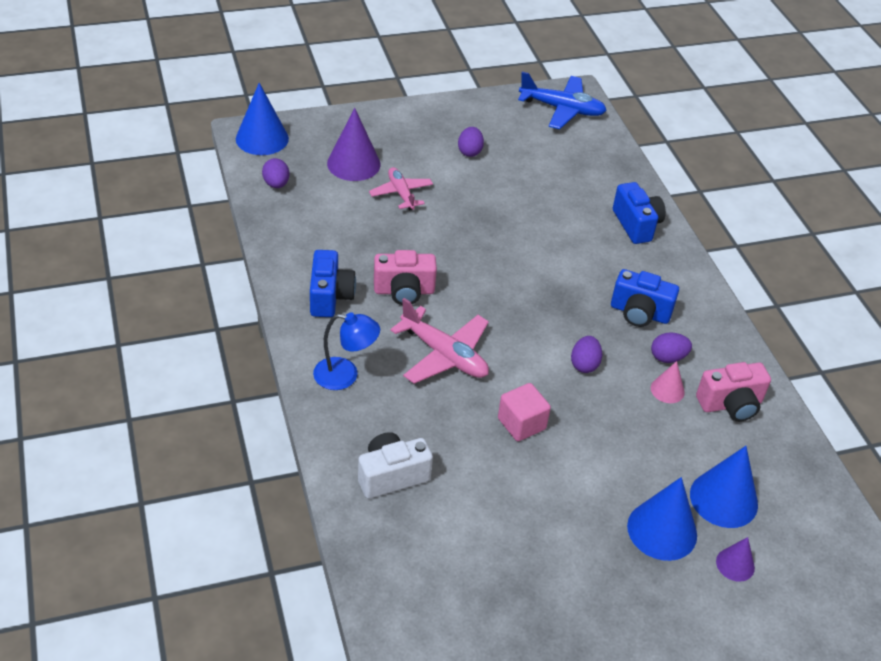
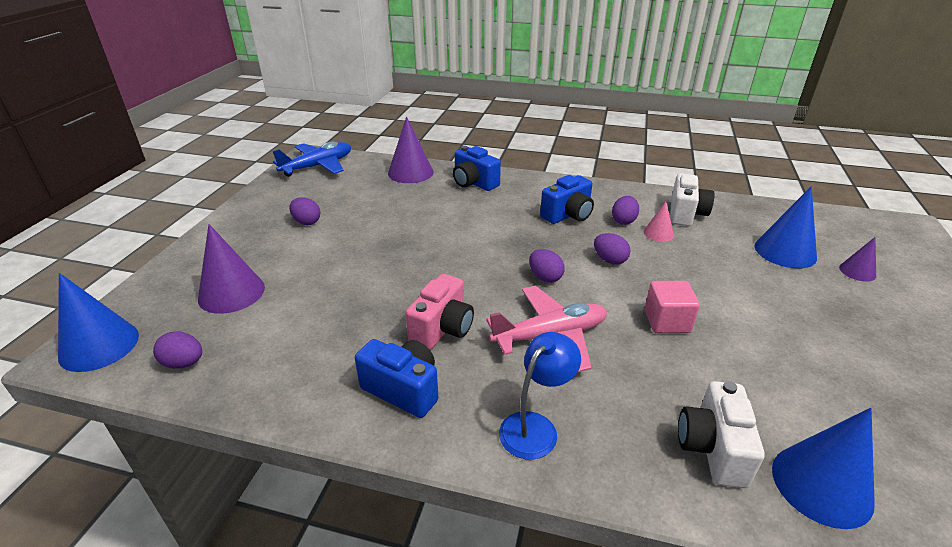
camera: 55 degrees left, 10 degrees down
pink plane [369,167,433,211] -> none
blue camera [613,182,666,244] -> blue camera turned 150 degrees counterclockwise [453,146,501,191]
blue cone [627,477,697,561] -> blue cone moved to [772,408,875,529]
pink camera [696,362,771,422] -> white camera [670,173,715,226]
none -> purple cone [388,116,434,183]
none -> purple egg [529,249,565,283]

